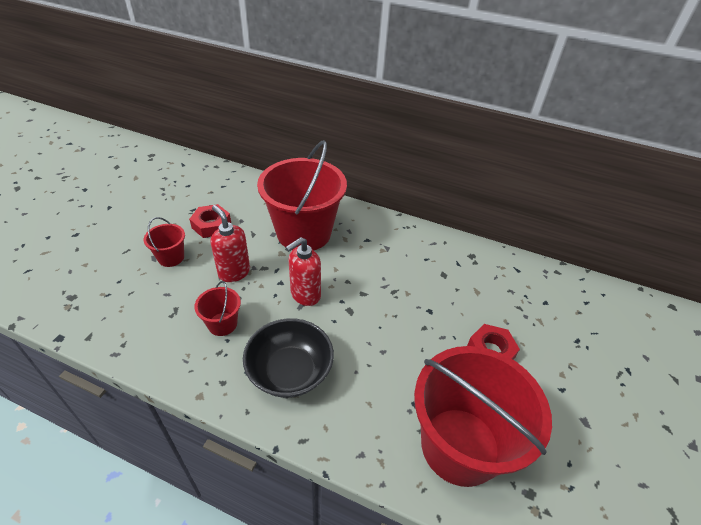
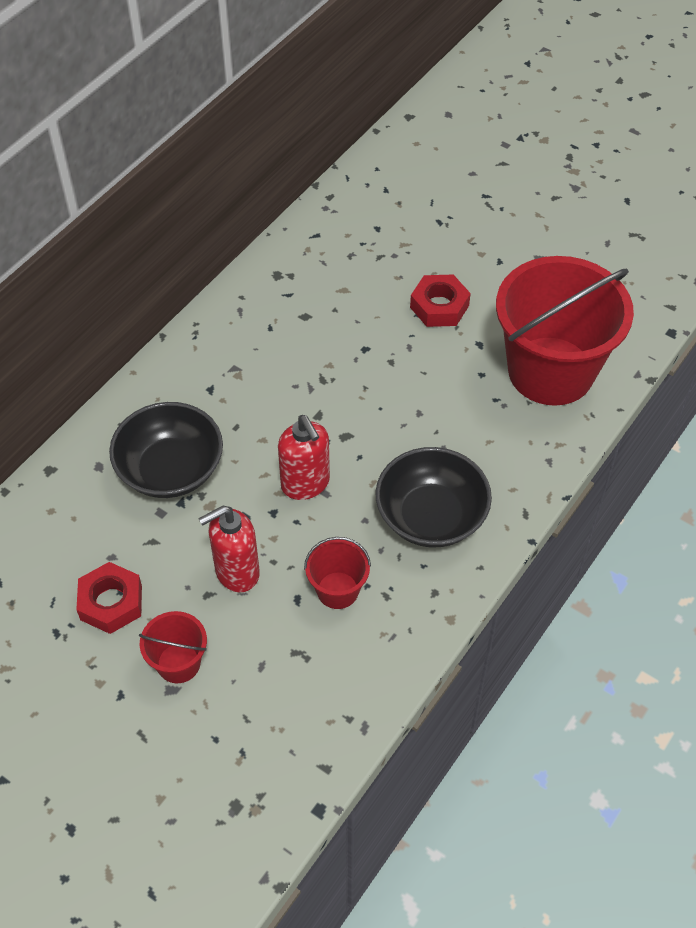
camera: 75 degrees left, 10 degrees up
red bucket [257,140,347,250] -> black bowl [109,402,223,498]

